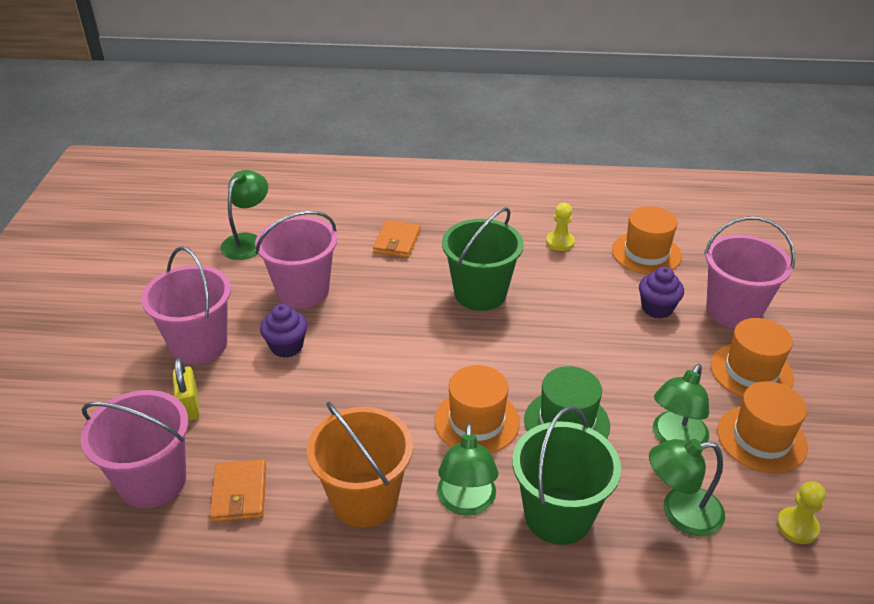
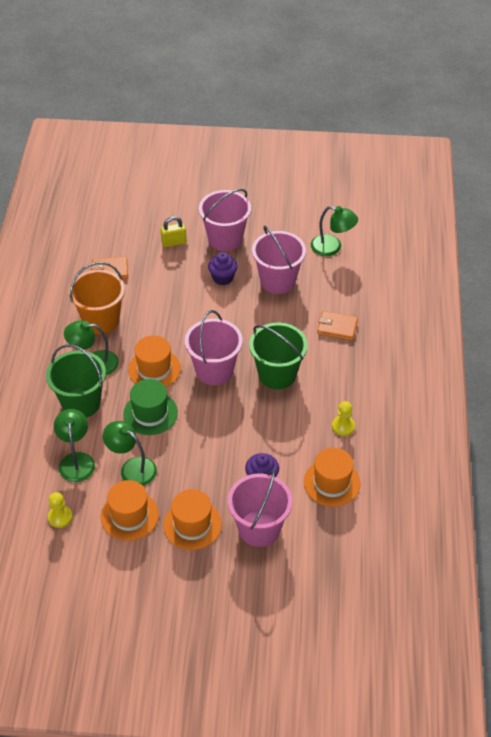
camera: 90 degrees right, 10 degrees up
pink bucket [80,390,188,508] -> pink bucket moved to [185,310,243,385]

